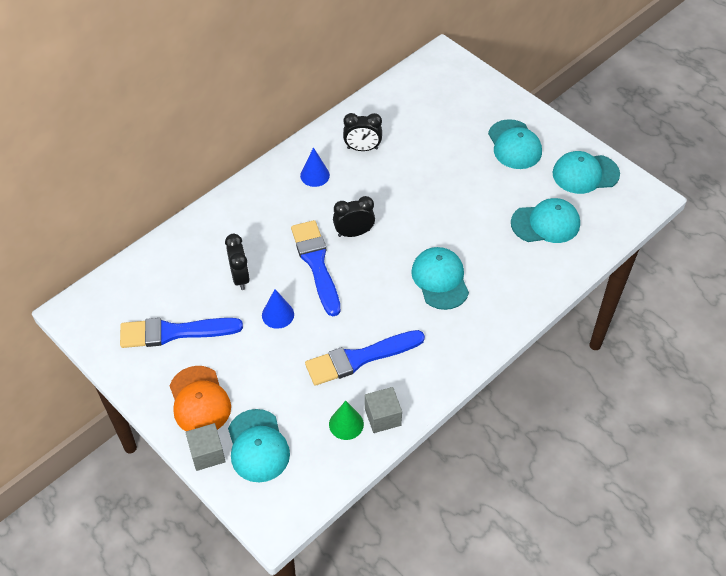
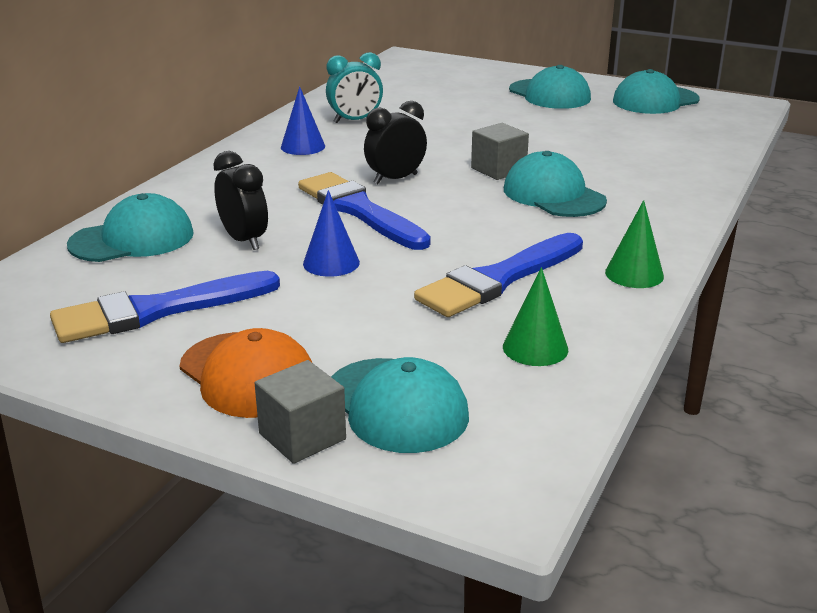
camera: 20 degrees left, 25 degrees down
black clock [343,113,382,151] -> turquoise clock [326,52,383,123]
grey cube [365,387,402,433] -> grey cube moved to [471,123,529,180]
turquoise cap [511,198,580,243] -> turquoise cap moved to [67,193,194,262]
none -> green cone [605,200,664,288]

